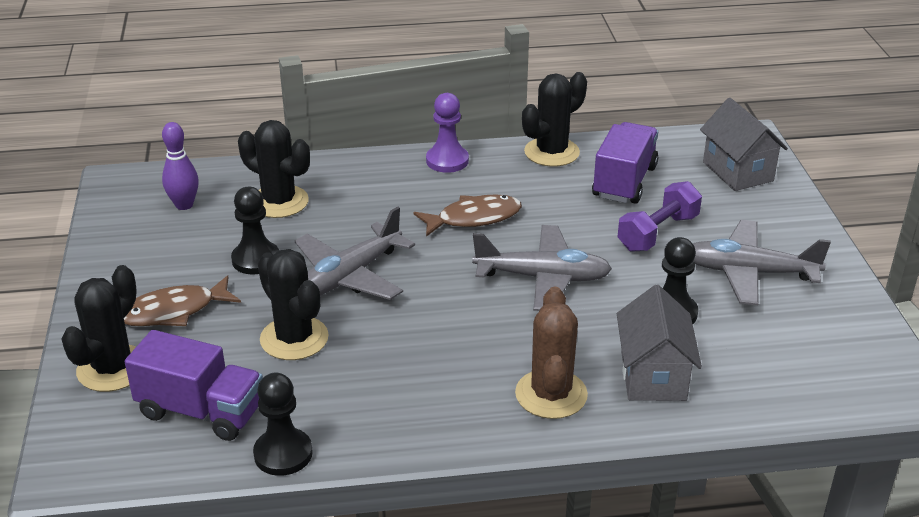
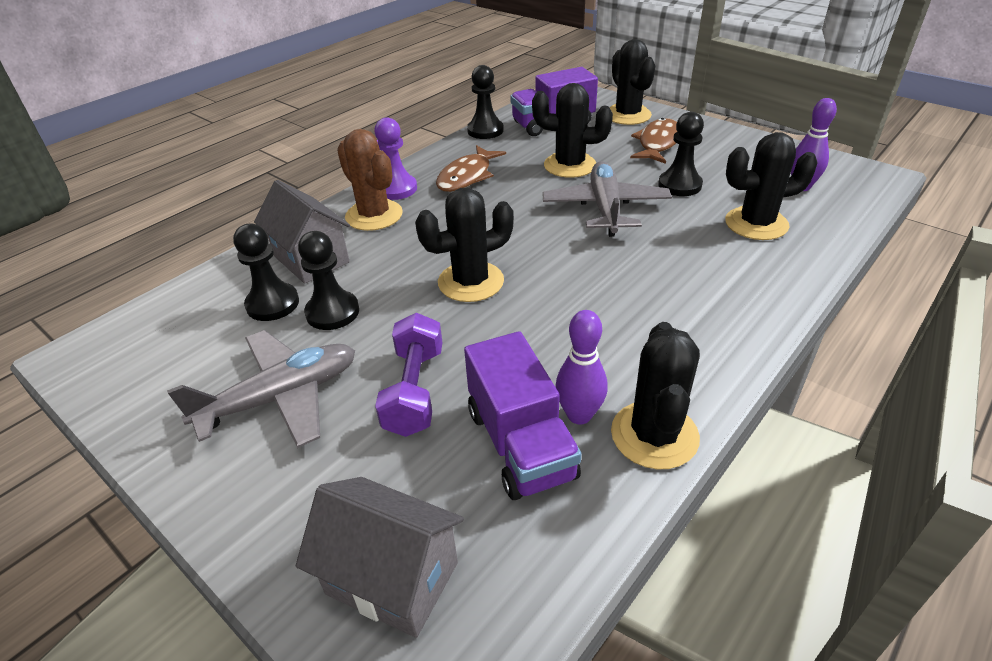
camera: 140 degrees right, 5 degrees up
brown fish [414,195,522,237] -> brown fish moved to [436,145,506,192]
purple pawn [426,93,469,173] -> purple pawn moved to [374,117,417,200]
grey plane [472,225,612,311] -> black cactus [415,187,514,302]
none -> black pawn [233,224,299,321]
none -> purple bowling pin [556,310,608,424]

